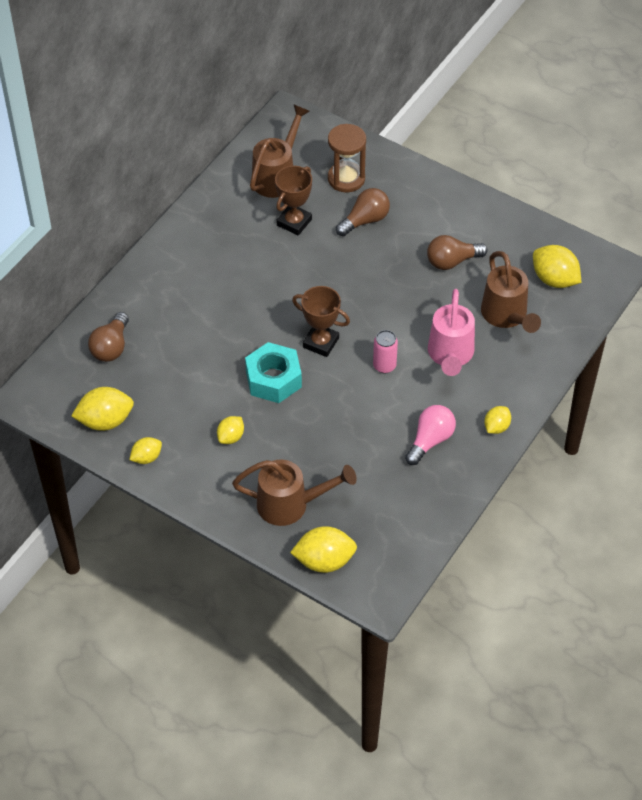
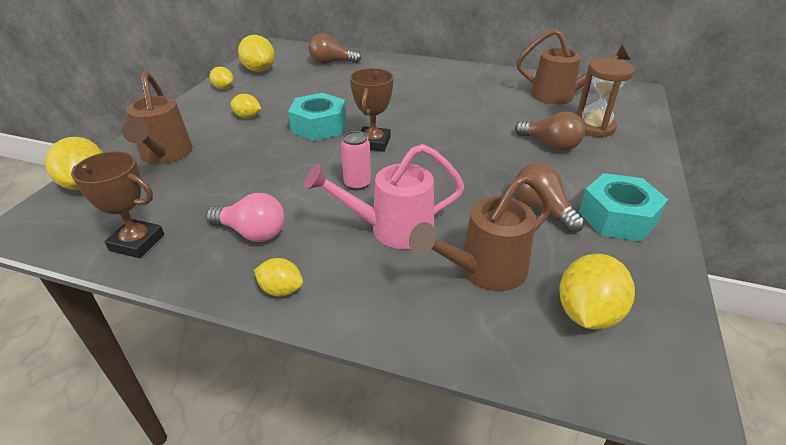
camera: 75 degrees right, 15 degrees down
brown trophy [275,166,312,236] -> brown trophy moved to [71,151,164,258]
none -> turquoise nut [579,173,668,242]

